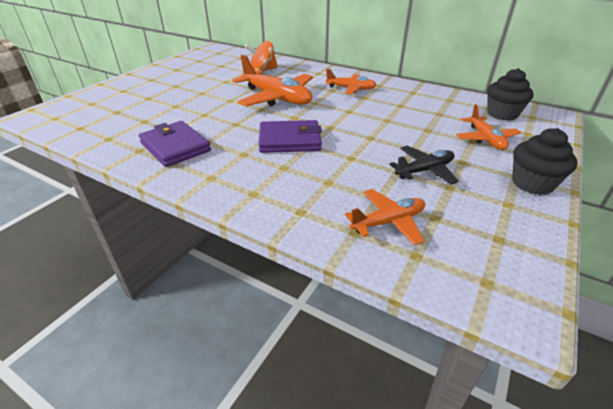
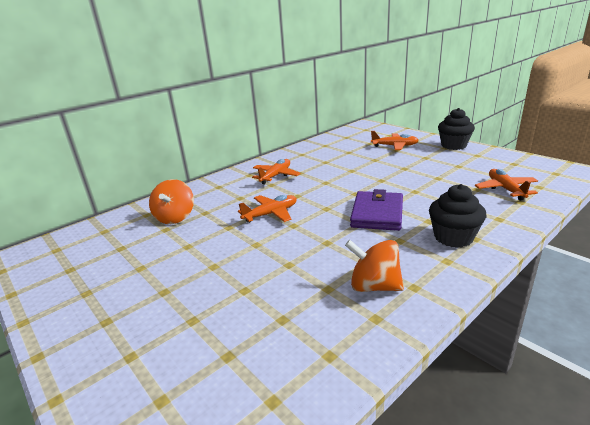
camera: 70 degrees left, 10 degrees down
purple wallet [139,121,211,167] -> orange spinning top [345,240,404,292]
orange plane [232,55,313,106] -> orange plane [238,195,297,223], size x0.57
black plane [389,146,459,185] -> none
black cupcake [487,68,534,121] -> black cupcake moved to [429,184,486,248]

